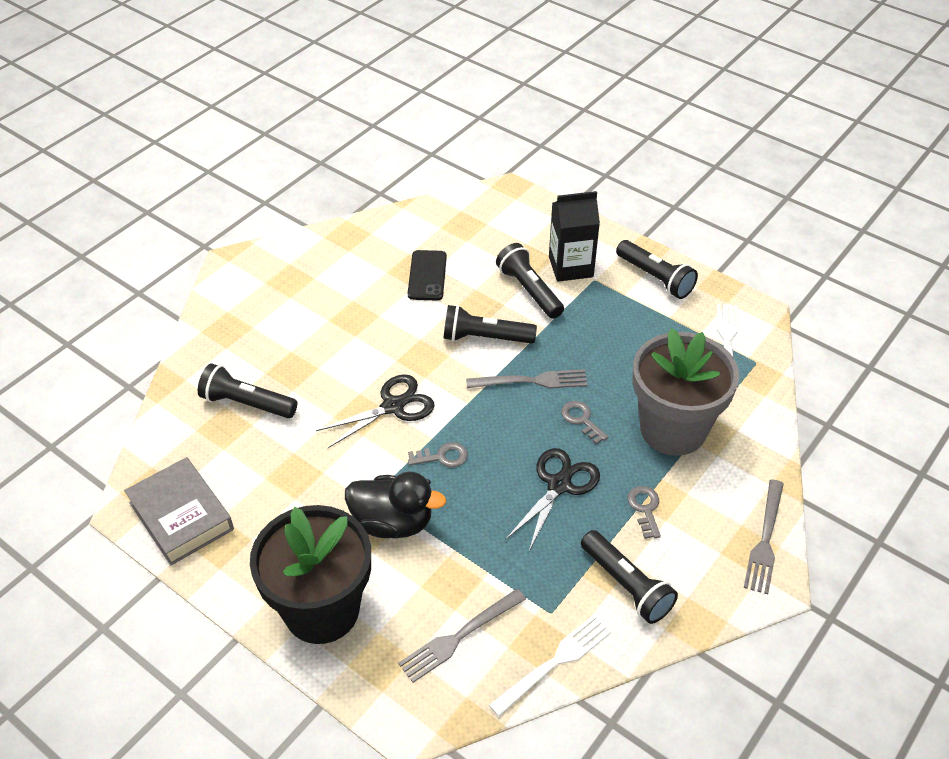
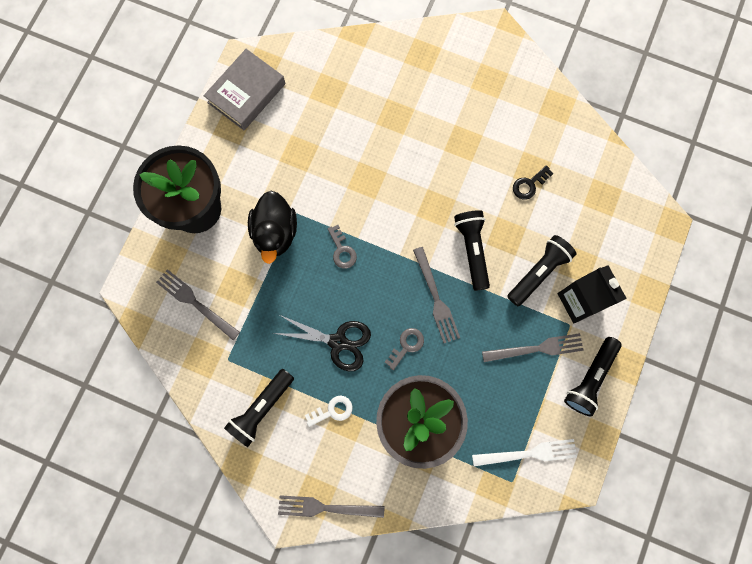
camera: 75 degrees right, 30 degrees up
black flashlight [198,363,297,418] -> none
black scissors [316,374,435,448] -> none
black phone [408,250,447,301] -> black key [513,165,554,200]
white fork [489,615,611,717] -> none
grey key [627,486,661,539] -> white key [305,396,353,427]
none -> grey fork [482,333,584,362]

